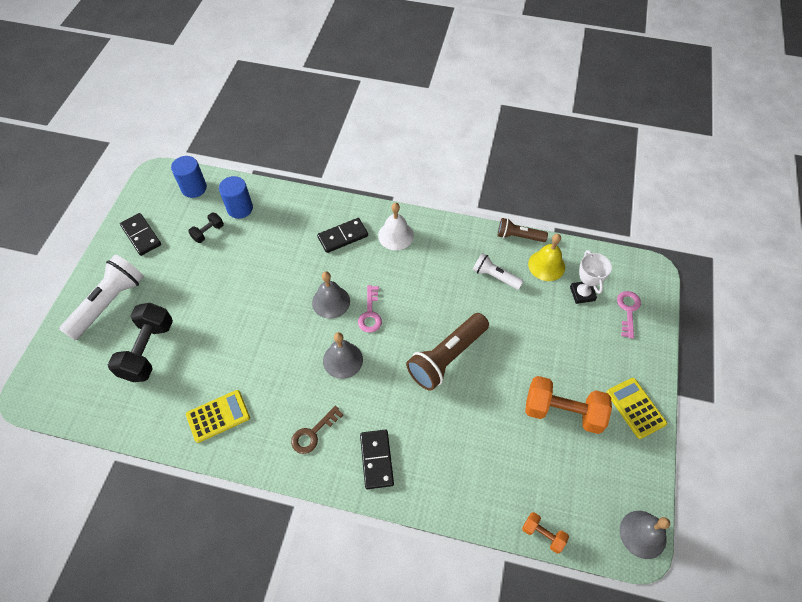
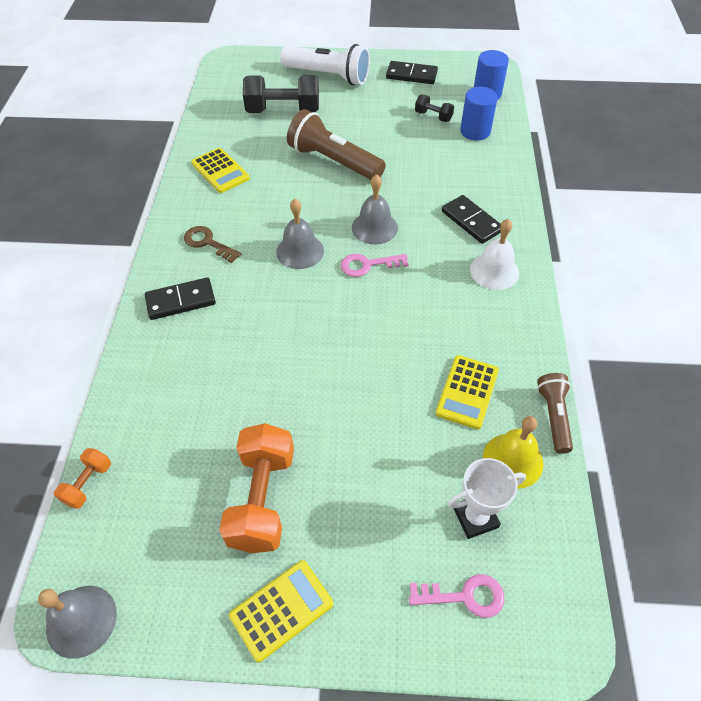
camera: 80 degrees right, 5 degrees down
black domino [120,213,161,256] -> black domino turned 60 degrees clockwise [386,61,438,84]
brown flashlight [406,313,489,391] -> brown flashlight moved to [287,109,386,180]
white flashlight [473,253,524,290] -> yellow calculator [436,355,499,429]

